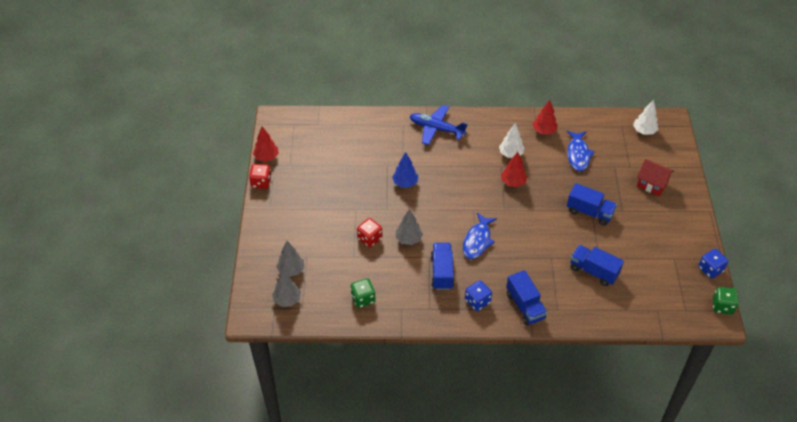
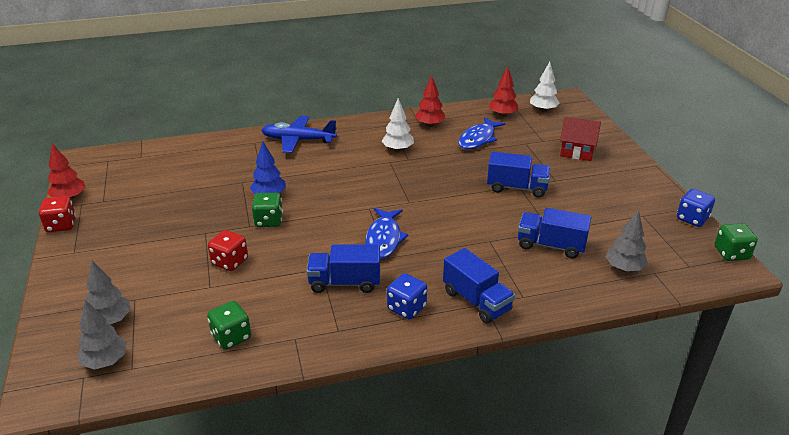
camera: 15 degrees left, 15 degrees down
grey tree [396,209,423,245] -> grey tree moved to [606,209,648,272]
blue truck [431,243,454,290] -> blue truck turned 75 degrees counterclockwise [307,244,380,293]
red tree [501,152,527,187] -> red tree moved to [489,66,519,117]
blue fish [567,131,594,171] -> blue fish turned 45 degrees clockwise [458,117,506,149]
none -> green dice [252,193,283,227]

